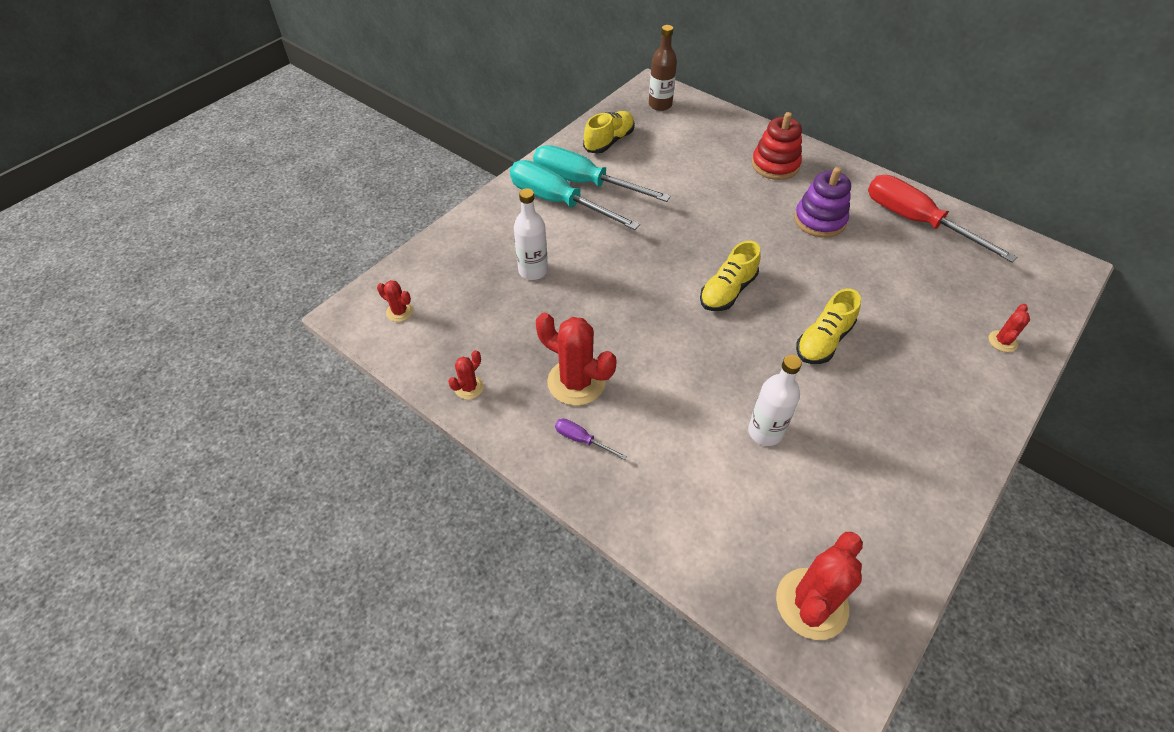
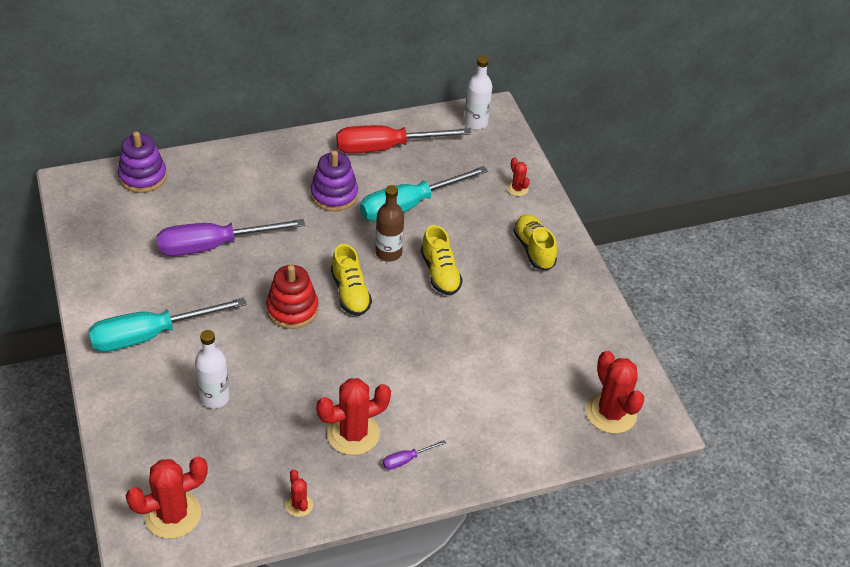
camera: 60 degrees left, 5 degrees down
red cactus [377,280,413,322] -> red cactus [126,457,208,539], size x2.00
turquoise screwdriver [533,145,671,202] -> turquoise screwdriver moved to [360,166,488,222]
yellow shoe [583,111,635,154] -> yellow shoe moved to [513,214,557,271]
brown bottle [649,25,677,111] -> brown bottle moved to [375,185,404,262]
white bottle [748,355,802,446] -> white bottle moved to [464,56,492,130]
red stacking toy [752,112,802,180] -> red stacking toy moved to [266,265,318,329]
none -> purple stacking toy [118,132,167,193]
none -> purple screwdriver [157,219,305,256]

